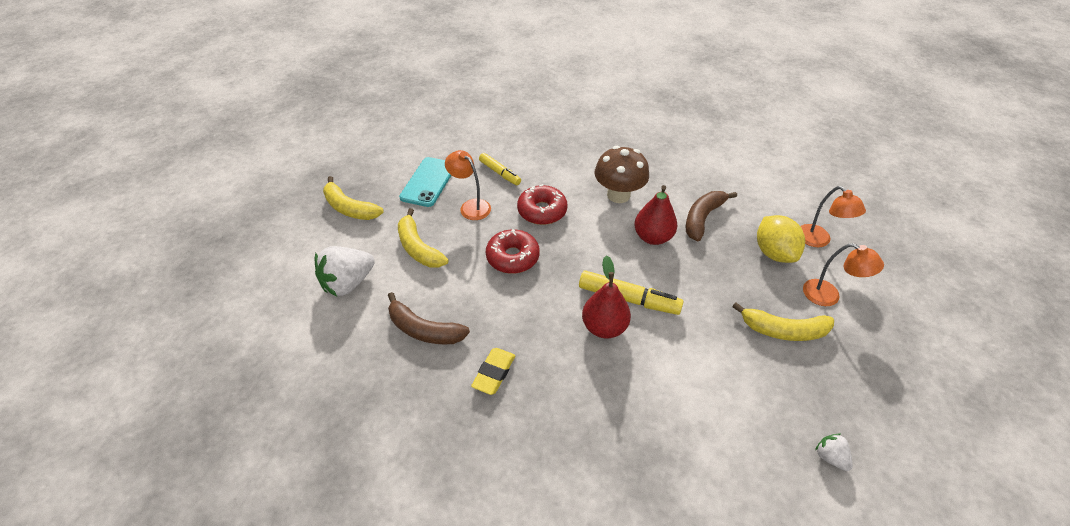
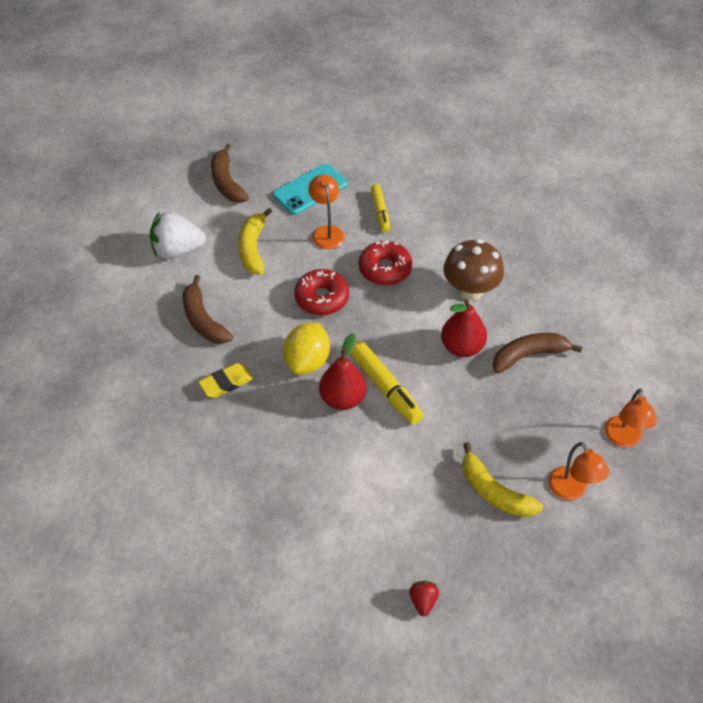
camera: 35 degrees right, 5 degrees up
yellow banana [323,176,384,220] -> brown banana [211,143,249,203]
yellow lemon [757,215,805,263] -> yellow lemon moved to [283,323,330,375]
white strawberry [815,434,853,471] -> red strawberry [409,580,439,617]

